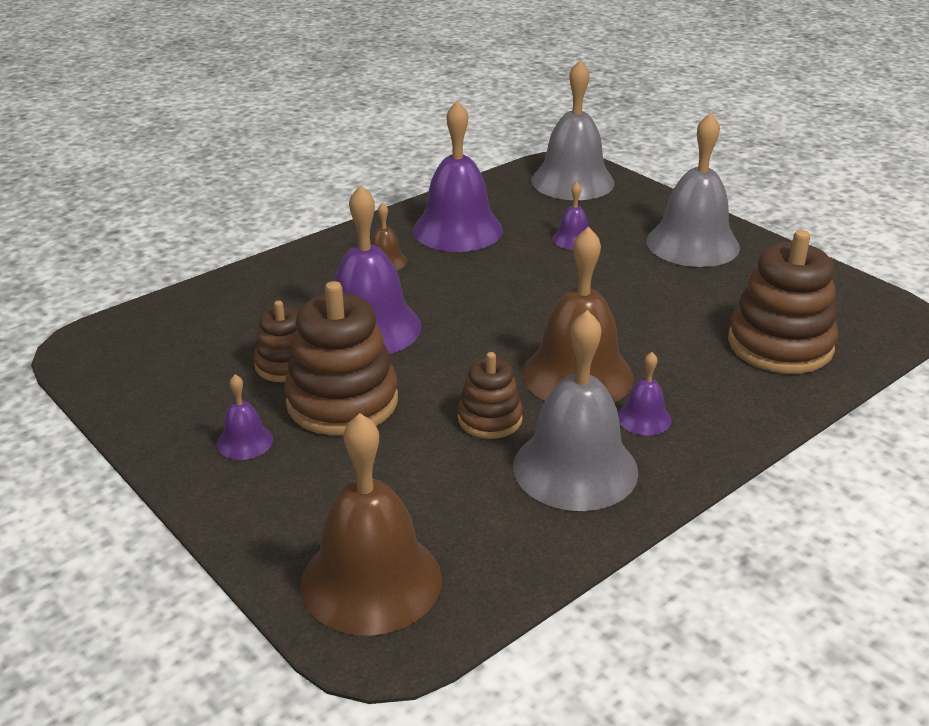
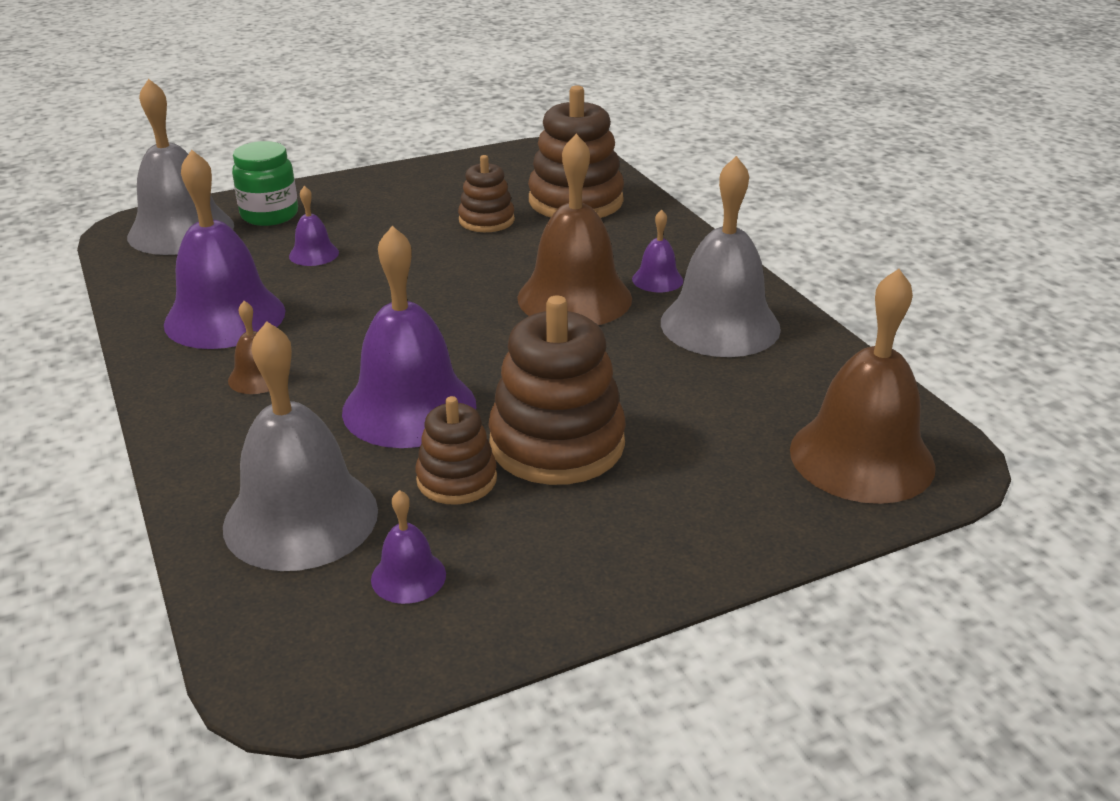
camera: 75 degrees left, 0 degrees up
purple bell [217,375,273,460] -> purple bell moved to [371,490,446,604]
brown stacking toy [458,352,523,439] -> brown stacking toy moved to [458,155,515,232]
grey bell [647,113,740,267] -> grey bell moved to [223,321,378,571]
none -> green jar [232,141,298,226]

